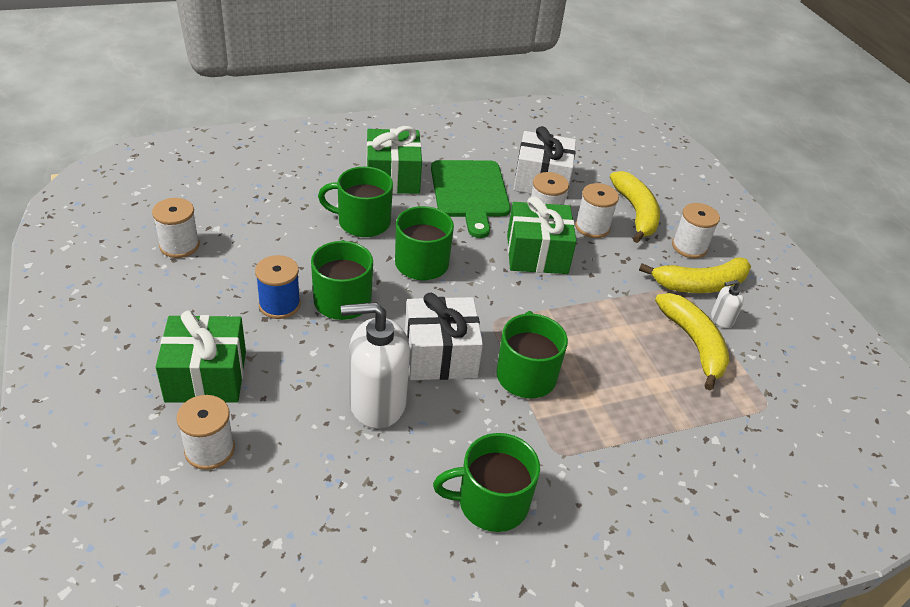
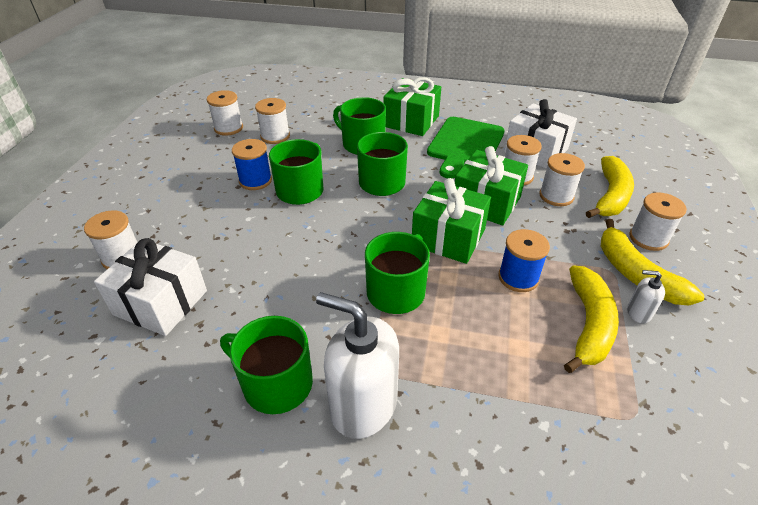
camera: 35 degrees right, 0 degrees up
green gift [156,310,246,402] -> green gift moved to [412,178,491,264]
white soap dispenser [341,302,410,429] -> white soap dispenser moved to [316,292,399,439]
white gift [405,293,483,380] -> white gift moved to [94,238,207,336]
yellow banana [639,257,751,293] -> yellow banana turned 45 degrees clockwise [601,219,705,306]
none -> white spool [255,98,290,144]
none -> blue spool [498,229,550,292]

